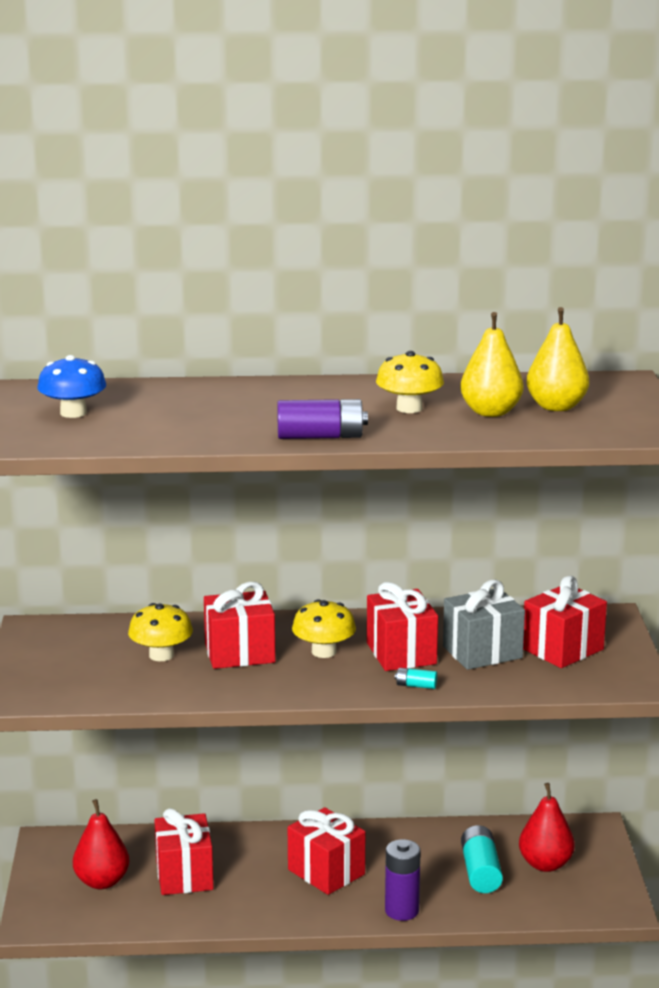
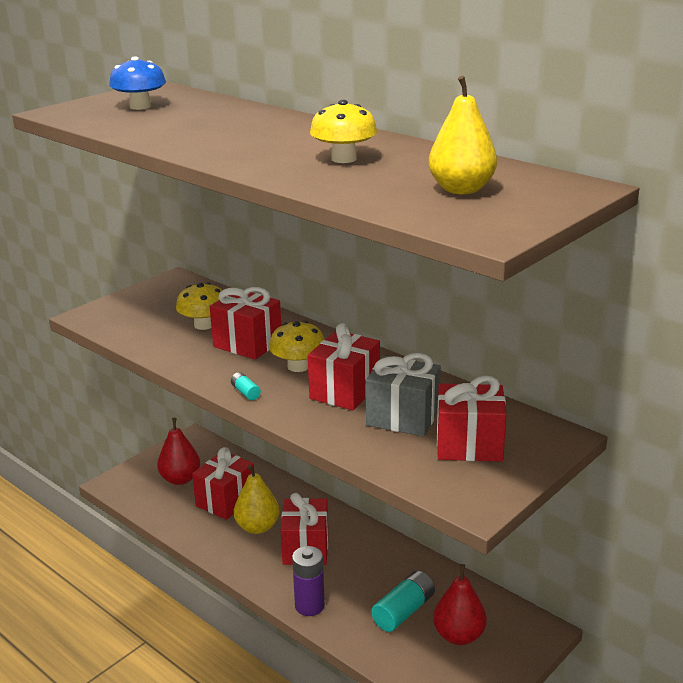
camera: 45 degrees right, 5 degrees up
purple battery [277,399,368,439] -> none
turquoise battery [395,668,437,689] -> turquoise battery moved to [231,372,261,400]
yellow pear [460,312,524,417] -> yellow pear moved to [234,465,280,534]

